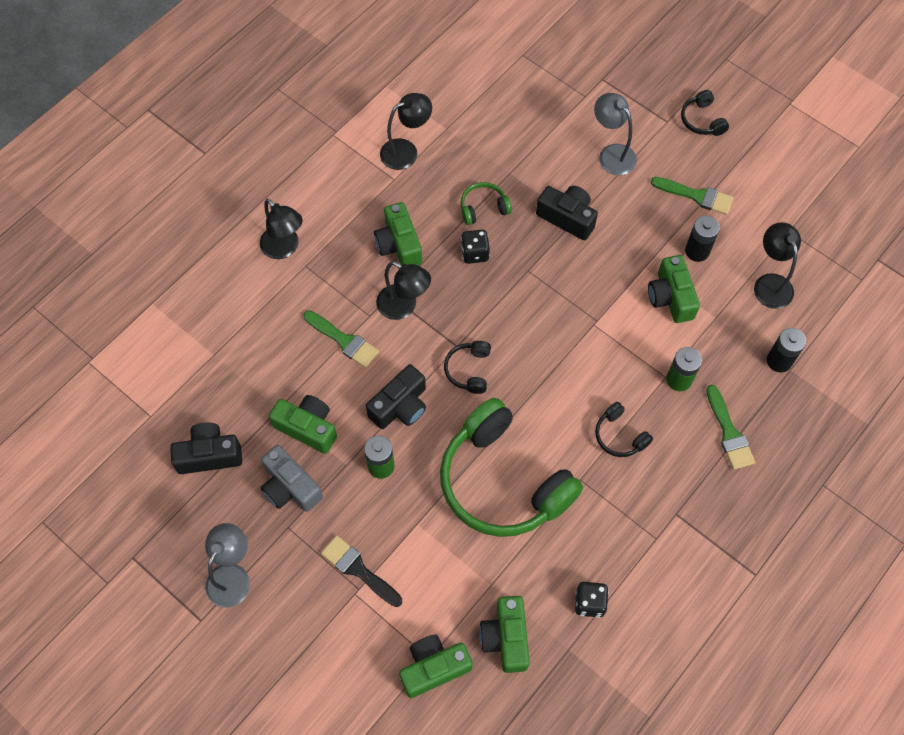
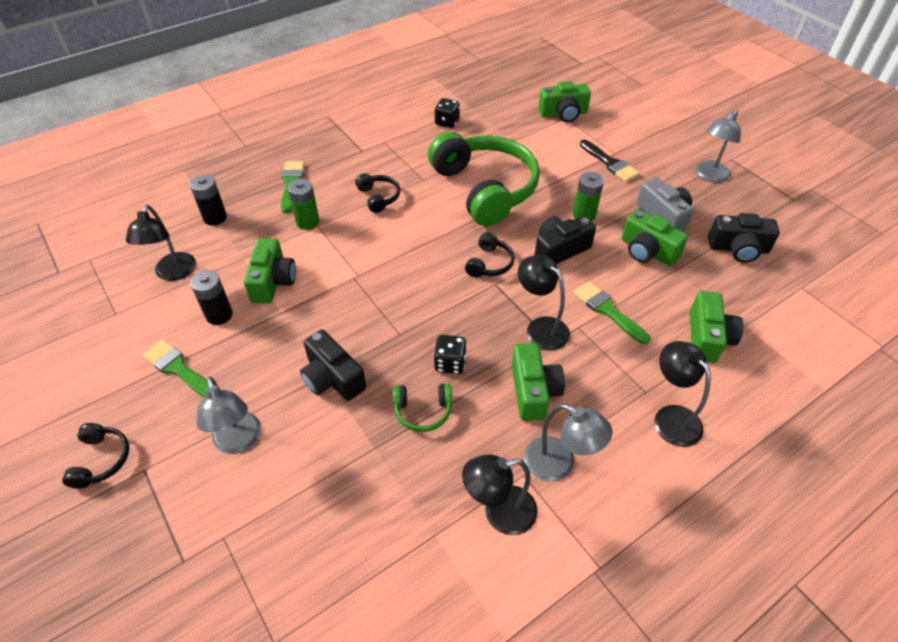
camera: 165 degrees left, 15 degrees down
green camera [479,596,530,673] -> green camera moved to [690,291,743,363]
none -> grey lamp [524,404,613,481]

